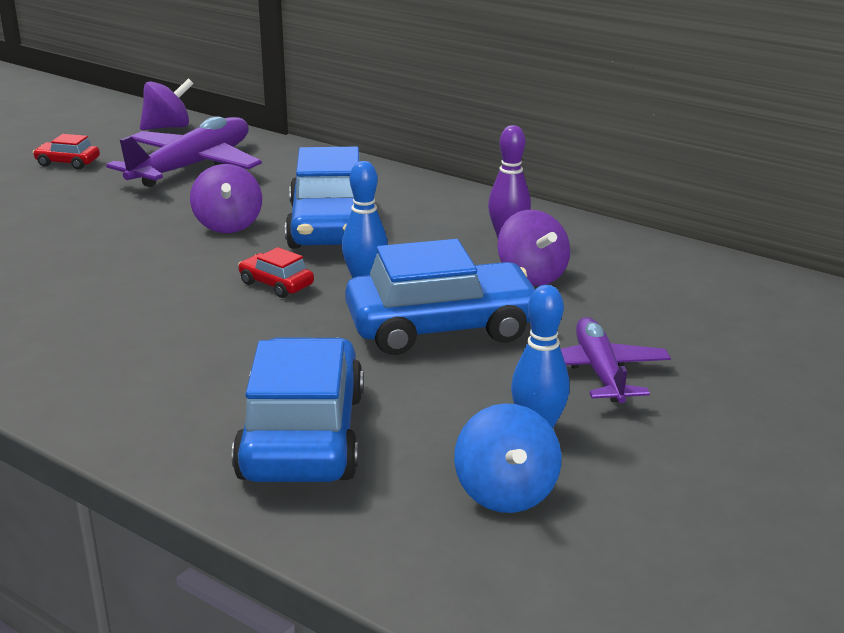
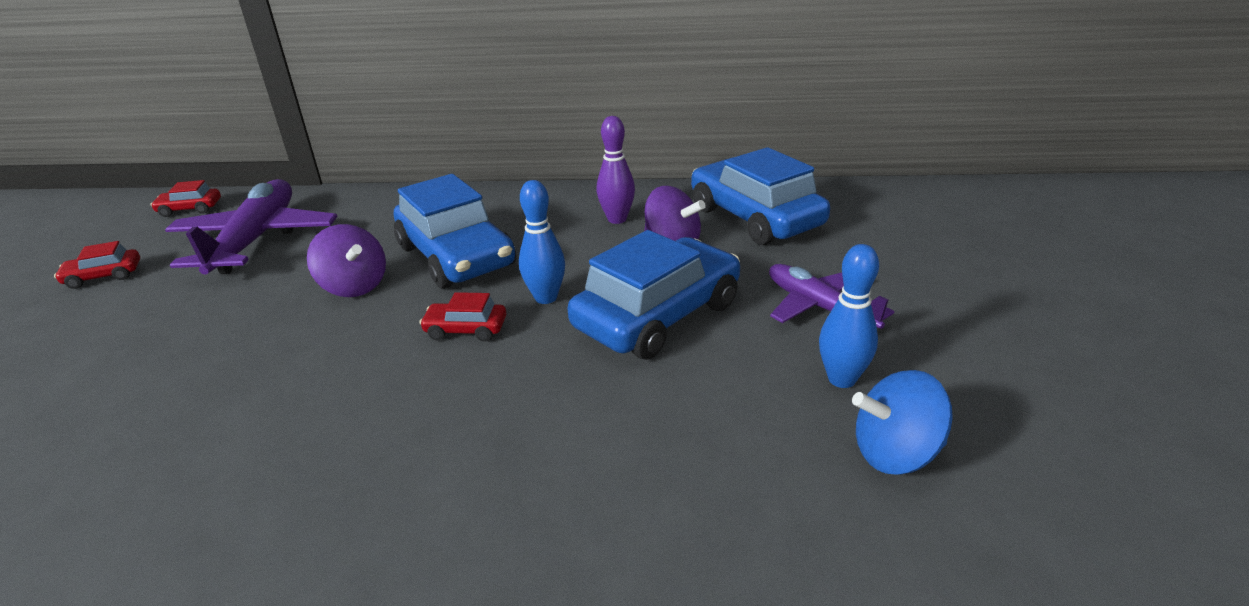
camera: 30 degrees left, 5 degrees up
purple spinning top [140,78,194,130] -> red car [150,180,221,217]
blue car [232,337,364,482] -> blue car moved to [691,147,830,245]
blue spinning top [454,403,562,513] -> blue spinning top turned 120 degrees clockwise [852,370,953,475]

